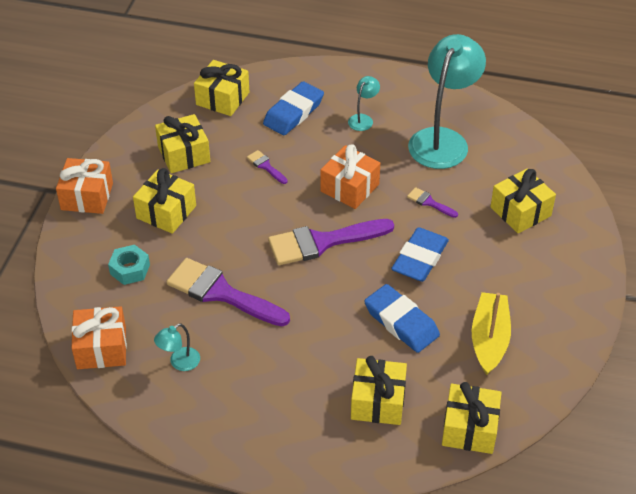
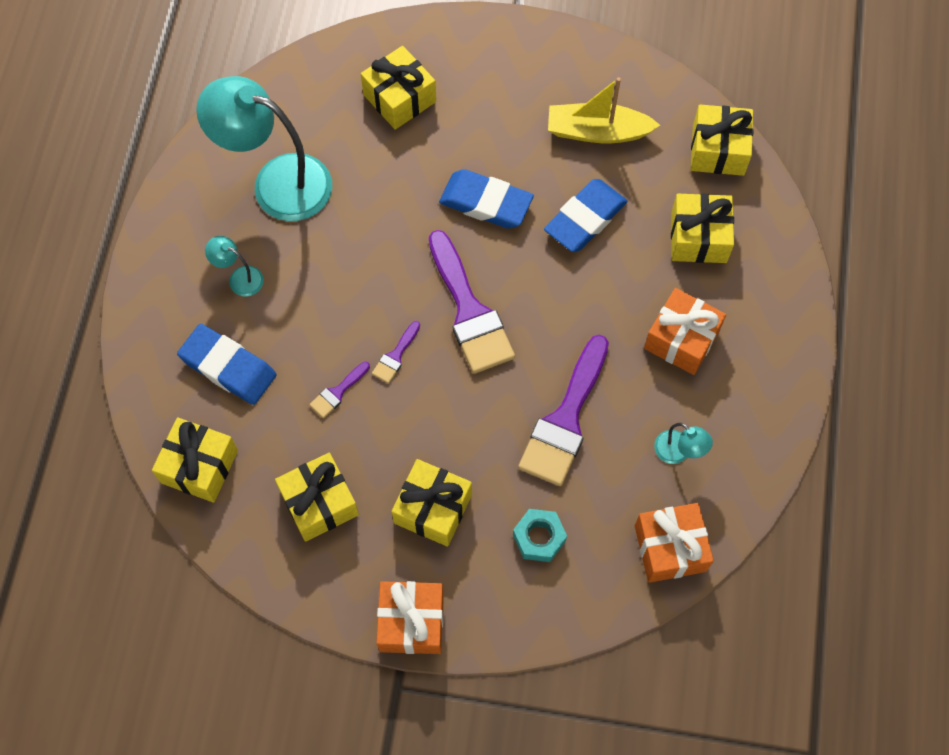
camera: 95 degrees left, 20 degrees up
orange gift [320,144,380,209] -> orange gift moved to [644,288,726,375]
purple brush [407,187,458,218] -> purple brush moved to [372,321,420,384]

